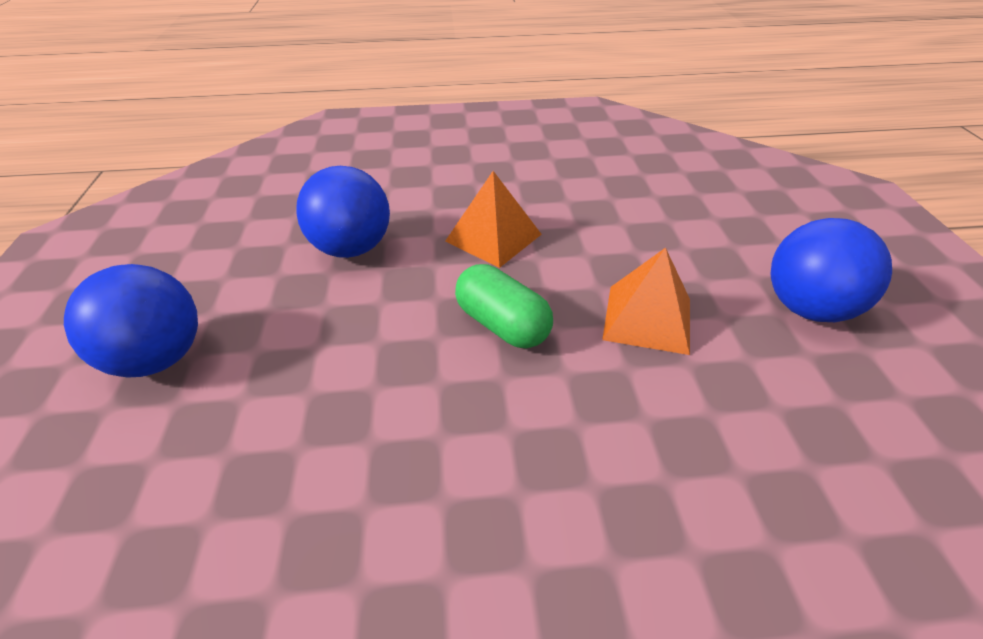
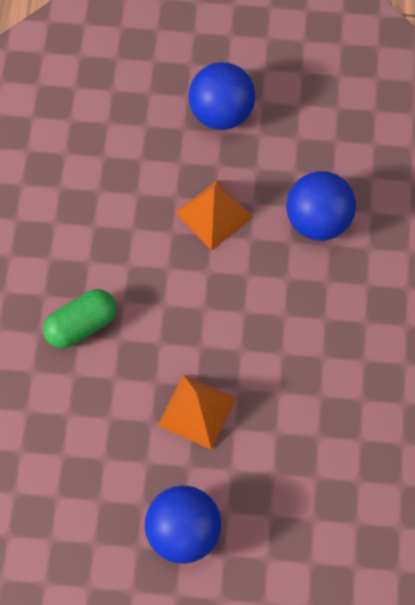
camera: 100 degrees right, 25 degrees up
orange pyramid [445,171,542,268] -> orange pyramid moved to [175,180,253,251]
green capsule [455,264,553,348] -> green capsule moved to [43,289,117,349]

